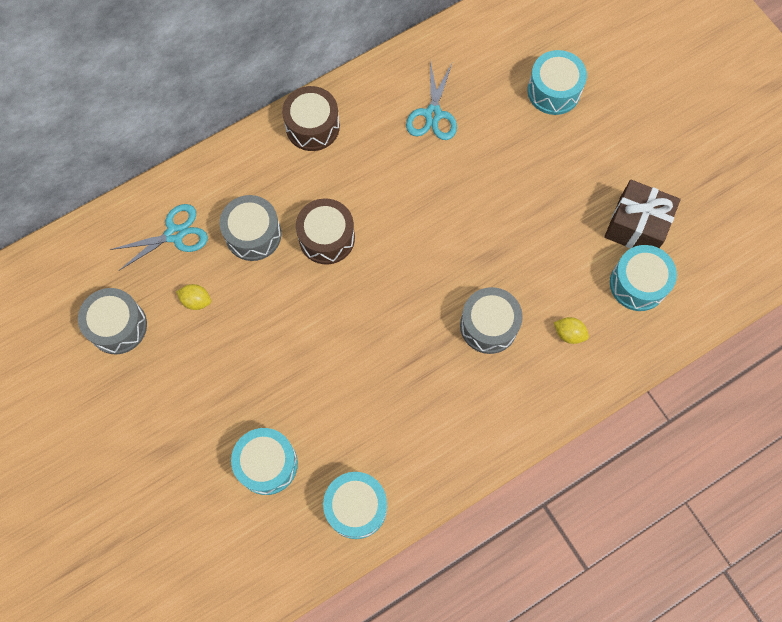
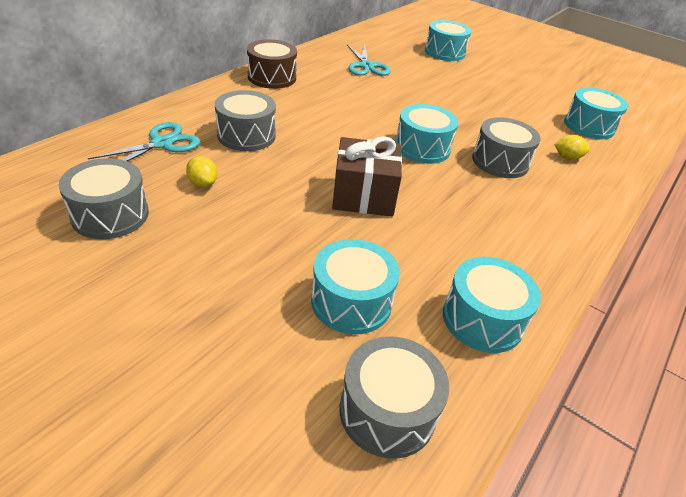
camera: 25 degrees left, 30 degrees down
yellow lemon [176,284,211,310] -> yellow lemon turned 60 degrees clockwise [186,156,218,187]
brown drum [296,199,355,264] -> none
brown gift [604,180,681,249] -> brown gift moved to [332,136,402,217]
none -> grey drum [339,336,449,459]
none -> turquoise drum [395,104,458,164]

